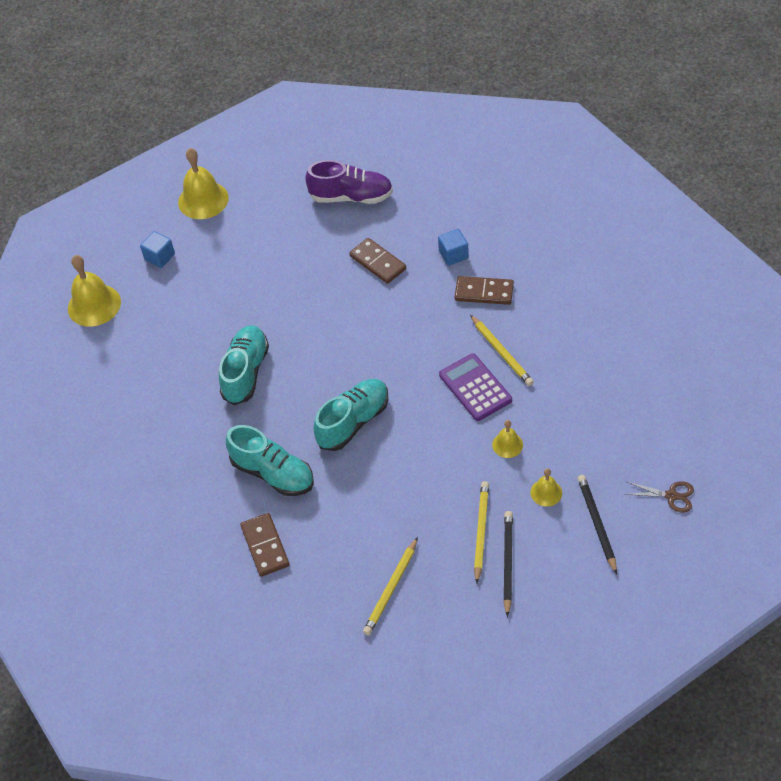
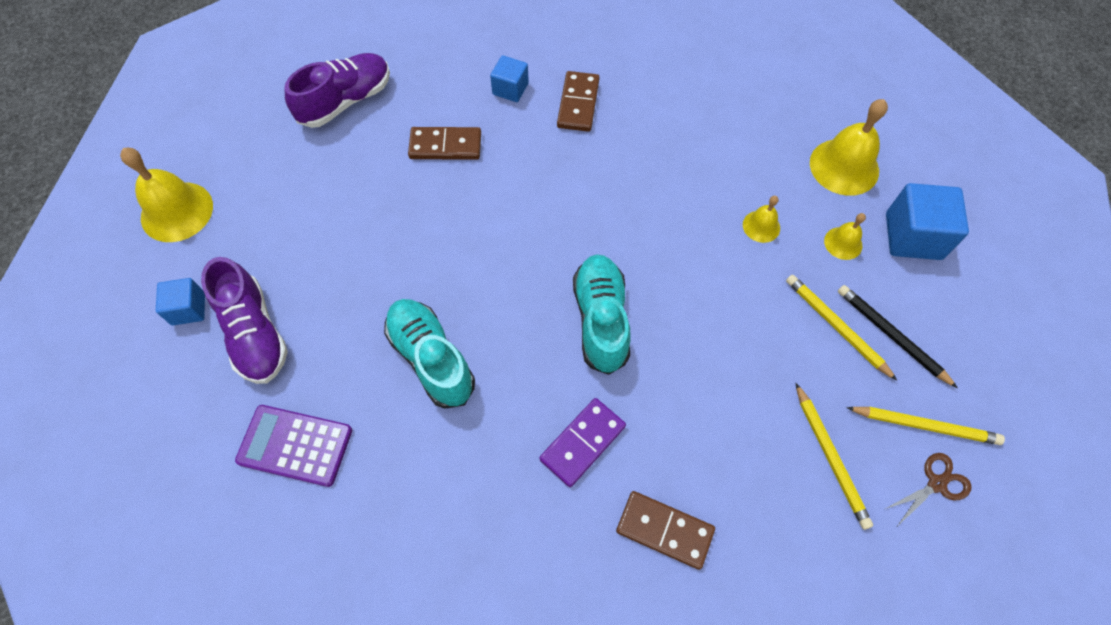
camera: 50 degrees left, 10 degrees up
yellow bell [68,255,121,327] -> yellow bell moved to [810,99,888,196]
turquoise shoe [226,425,314,496] -> purple domino [539,398,626,487]
purple calculator [439,353,512,421] -> purple calculator moved to [235,405,352,487]
brown domino [455,276,514,305] -> brown domino turned 45 degrees counterclockwise [557,71,600,132]
yellow pencil [470,315,534,386] -> yellow pencil moved to [846,407,1005,445]
black pencil [578,475,617,574] -> blue cube [886,183,969,260]
brown scissors [625,481,694,513] -> brown scissors moved to [885,453,972,525]
none -> purple shoe [201,257,288,384]

